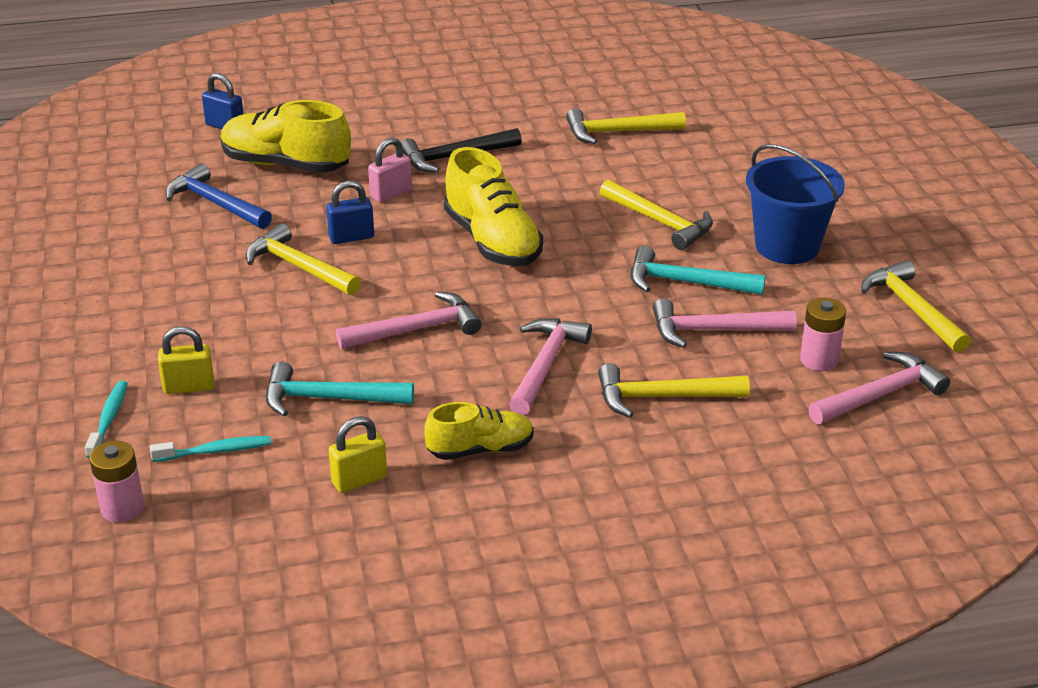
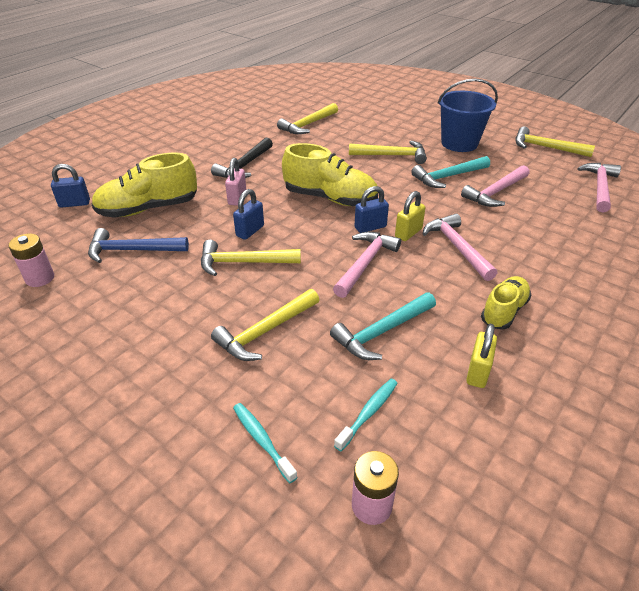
camera: 40 degrees left, 5 degrees up
yellow padlock [158,326,214,394] -> yellow padlock moved to [395,191,426,241]
yellow hammer [598,363,750,418] -> yellow hammer moved to [211,289,319,361]
pink battery [800,298,846,371] -> pink battery moved to [8,234,54,287]
none -> blue padlock [354,186,389,233]

